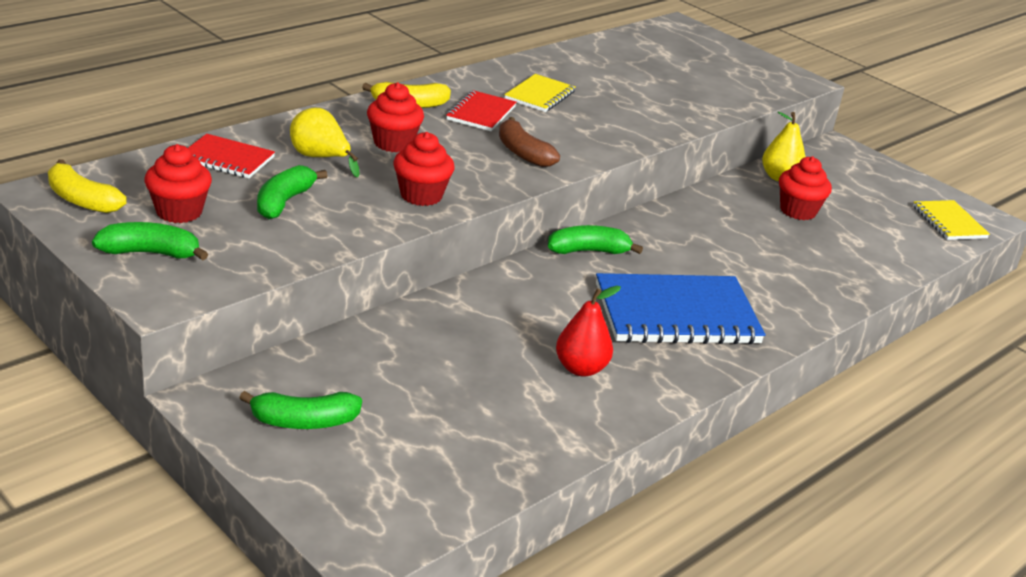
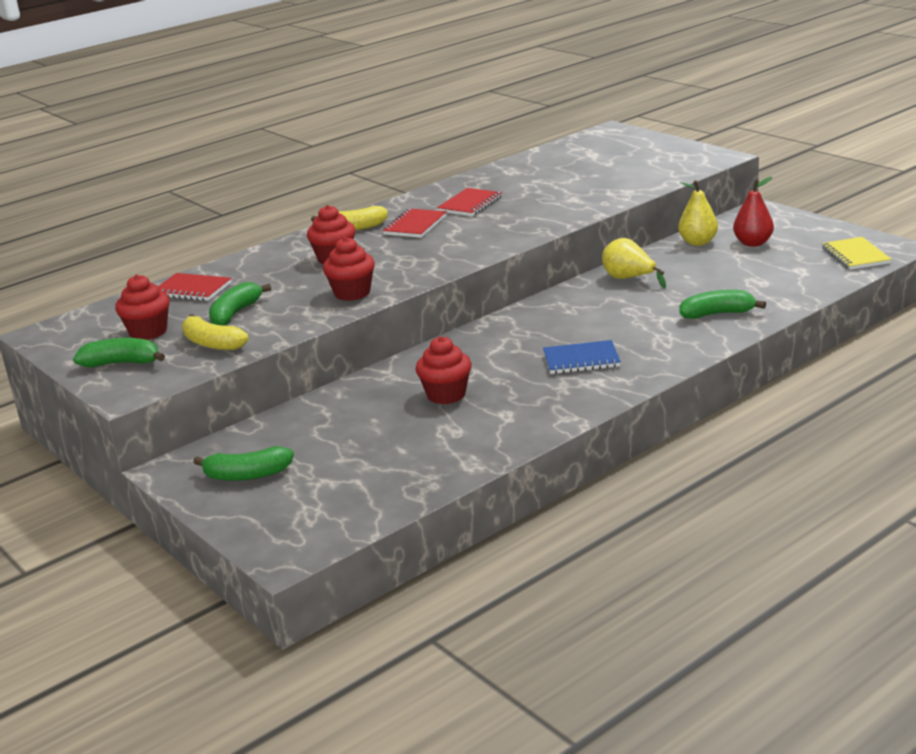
camera: 10 degrees right, 5 degrees down
yellow banana [48,159,127,213] -> yellow banana moved to [182,314,249,350]
yellow pear [290,108,359,178] -> yellow pear moved to [602,238,666,288]
brown banana [499,117,560,167] -> none
yellow notebook [504,74,575,112] -> red notebook [437,188,502,216]
green banana [548,225,643,254] -> green banana moved to [680,290,766,319]
red pear [556,286,621,377] -> red pear moved to [733,177,774,247]
blue notebook [596,273,765,344] -> blue notebook [543,340,621,374], size x0.53
red cupcake [779,156,832,220] -> red cupcake moved to [415,336,472,404]

